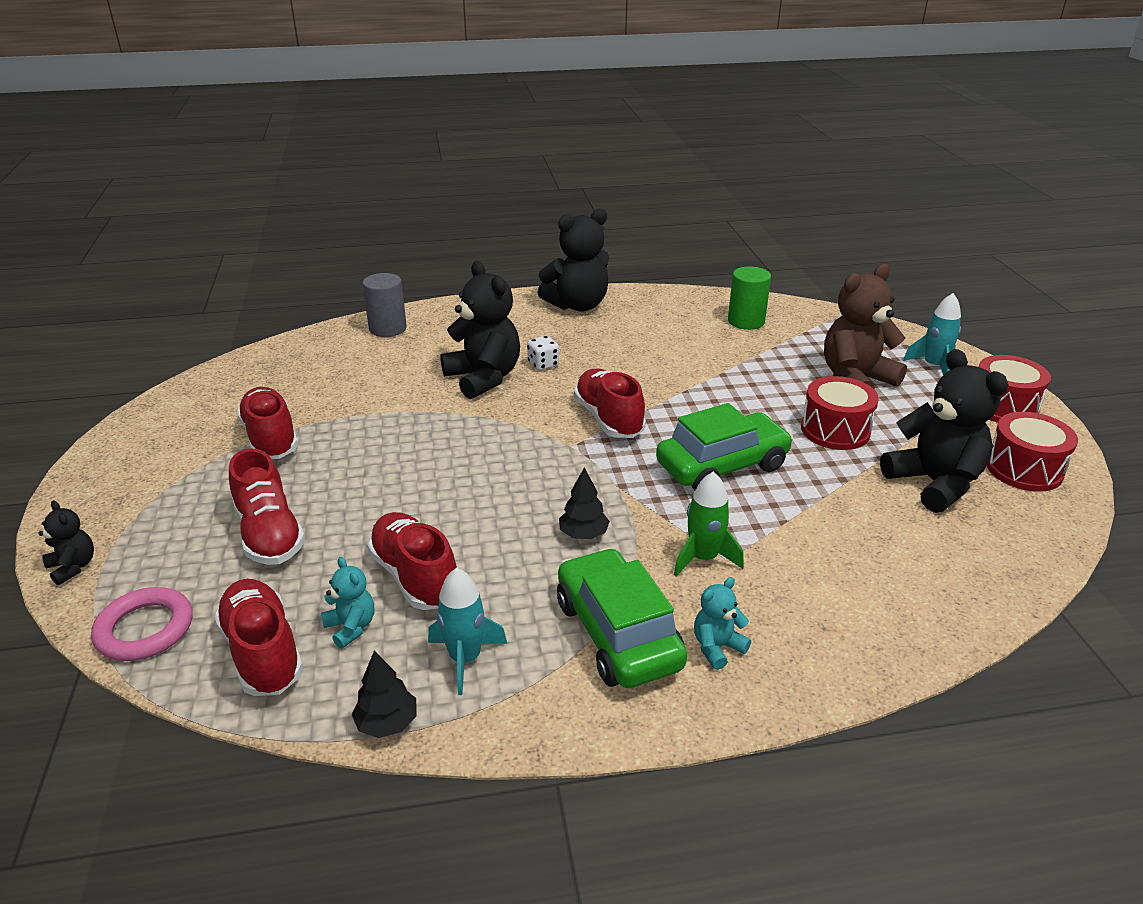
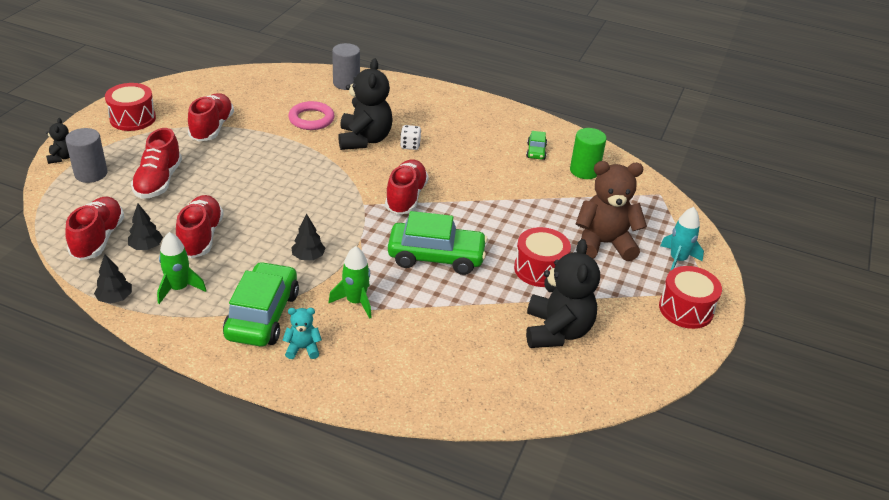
camera: 30 degrees right, 5 degrees up
pink ring [91,587,193,661] -> pink ring moved to [288,101,335,130]
turquoise teddy bear [321,557,374,649] -> black tree [128,204,163,250]
turquoise rocket [428,568,507,695] -> green rocket [157,232,207,304]
black teddy bear [537,208,609,312] -> none
red drum [986,412,1078,492] -> red drum moved to [105,83,156,131]
none -> grey cylinder [65,128,107,183]
none -> green car [526,131,547,160]

